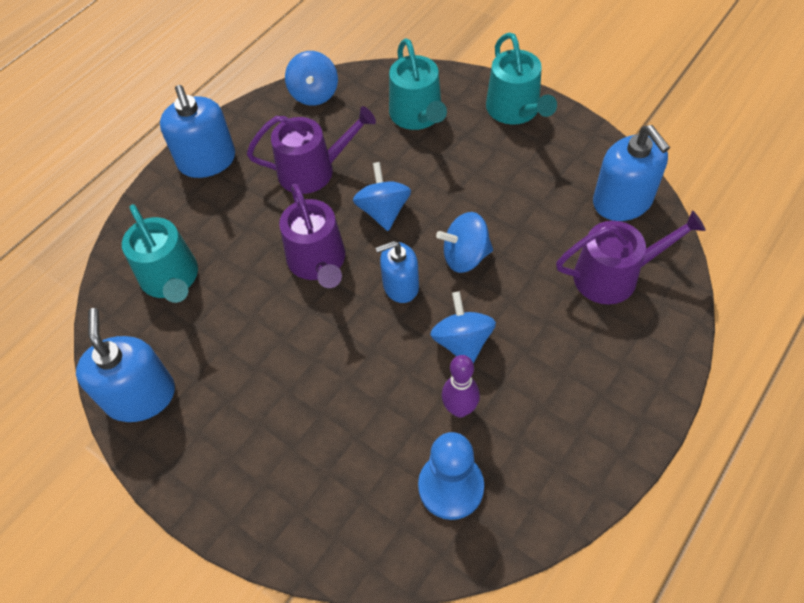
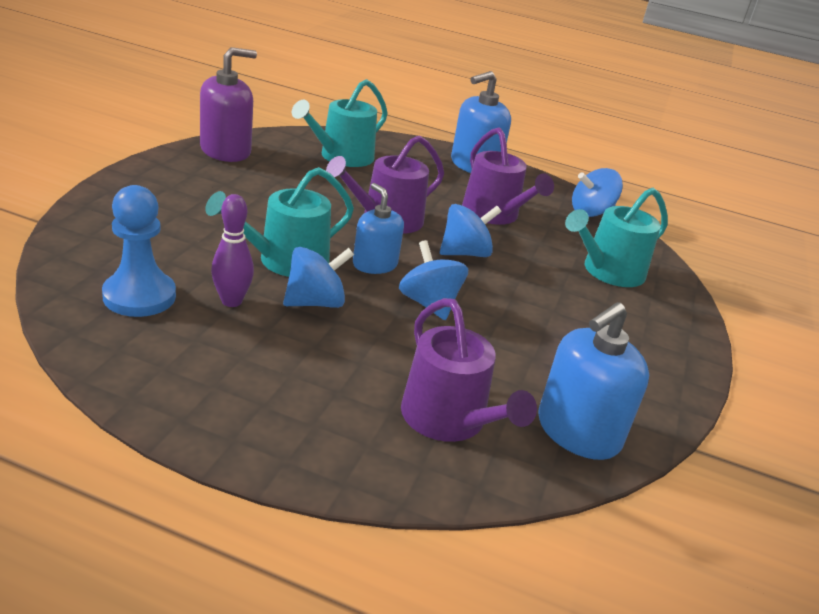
camera: 65 degrees right, 25 degrees down
blue soap dispenser [76,308,175,422] -> purple soap dispenser [200,47,257,162]
turquoise watering can [486,32,557,124] -> turquoise watering can moved to [205,167,354,277]

